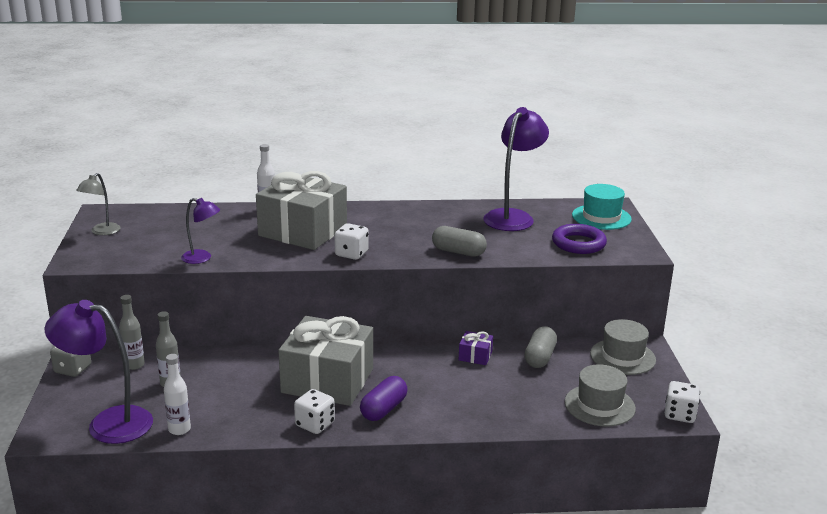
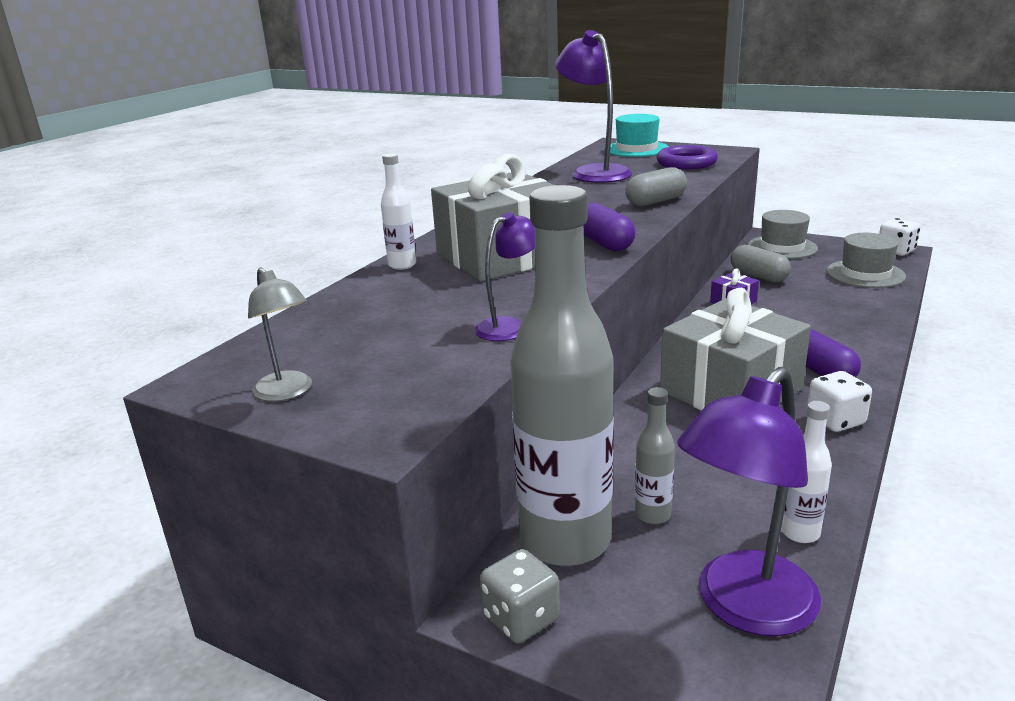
camera: 55 degrees left, 0 degrees up
grey bottle [119,295,145,370] -> grey bottle [510,185,614,566], size x2.42
white dice [334,223,369,260] -> purple capsule [584,203,635,251]

